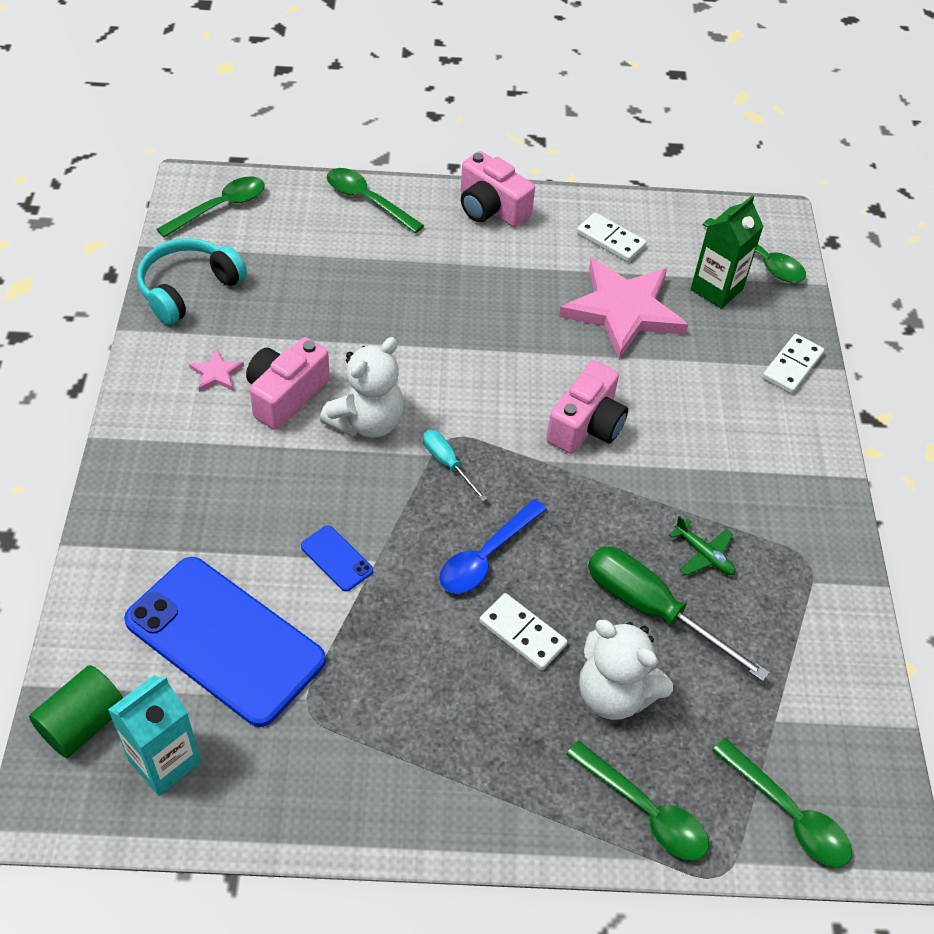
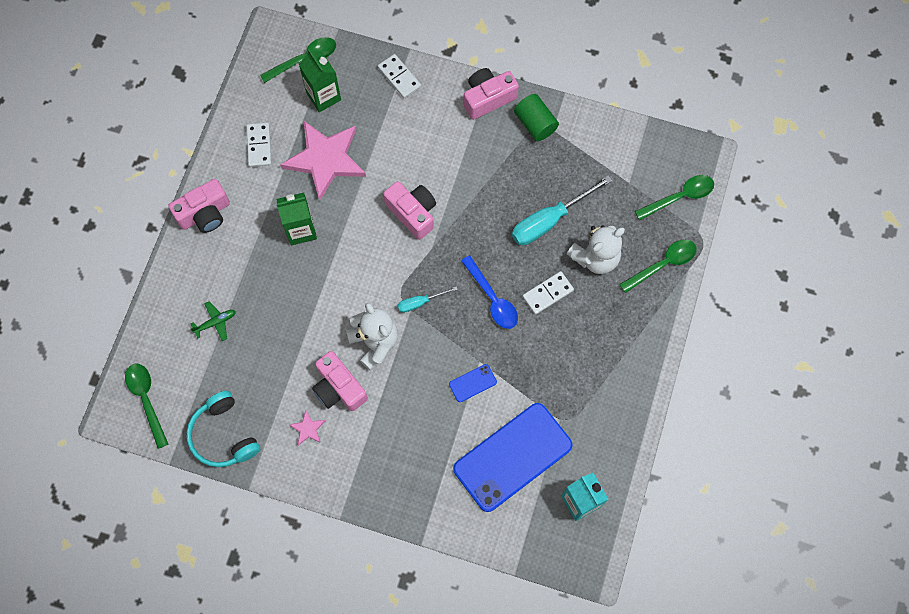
camera: 70 degrees left, 20 degrees up
green cylinder [29,665,123,758] -> green cylinder moved to [514,94,559,141]
green spoon [327,168,424,233] -> none
white domino [577,212,647,262] -> white domino turned 60 degrees counterclockwise [246,123,271,167]
green screwdriver [588,546,770,682] -> turquoise screwdriver [512,175,613,245]
green plane [669,516,736,575] -> green plane moved to [190,301,236,341]
none -> green carton [277,192,317,246]
none -> pink camera [464,68,519,120]

